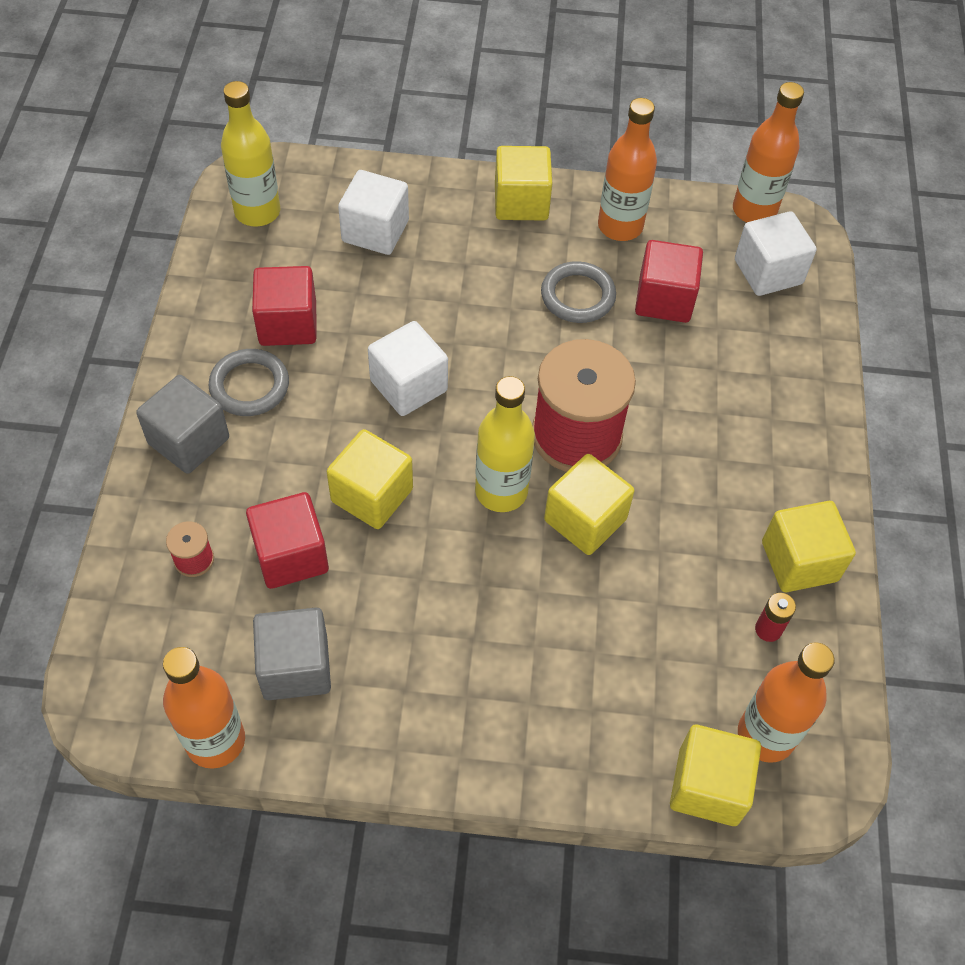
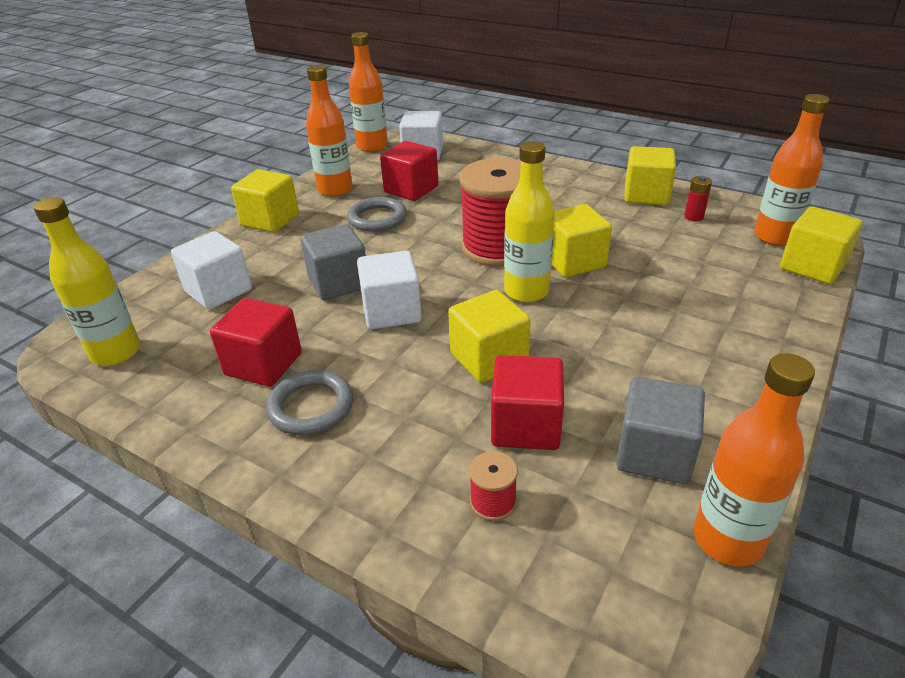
camera: 60 degrees left, 20 degrees down
grey cube [136,375,229,474] -> grey cube moved to [301,224,366,300]

